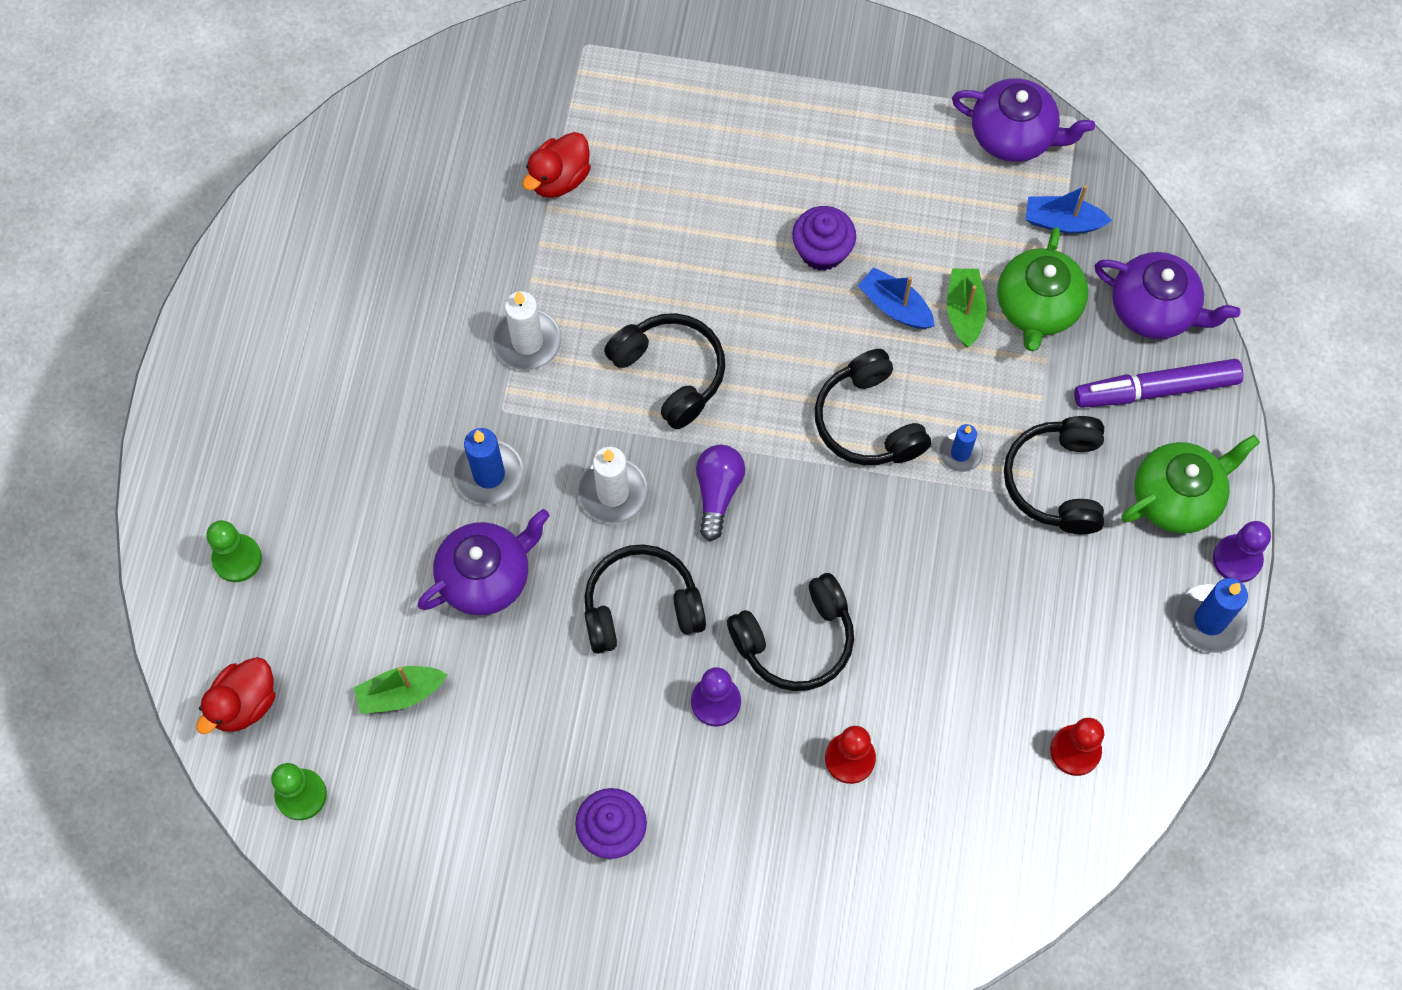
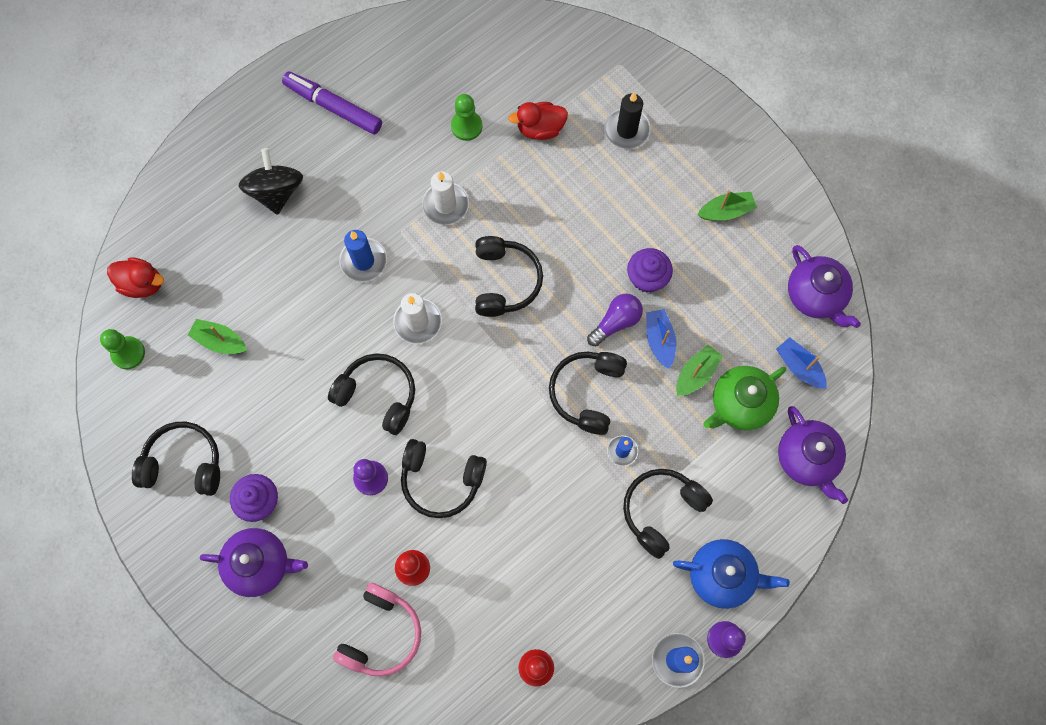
camera: 40 degrees right, 5 degrees up
red duck [196,657,276,734] -> red duck turned 150 degrees counterclockwise [107,257,164,298]
green pawn [206,520,262,582] -> green pawn moved to [451,94,482,141]
purple teapot [418,509,550,615] -> purple teapot moved to [200,528,308,597]
purple light bulb [696,445,745,541] -> purple light bulb moved to [587,294,643,346]
purple marker [1074,359,1244,408] -> purple marker moved to [282,72,382,134]
green teapot [1121,435,1260,534] -> blue teapot [673,539,790,609]
none -> black headphones [132,422,220,496]
none -> black spinning top [239,148,303,215]
none -> pink headphones [333,583,421,677]
none -> black candle [605,92,651,149]
none -> green boat [697,190,757,221]

